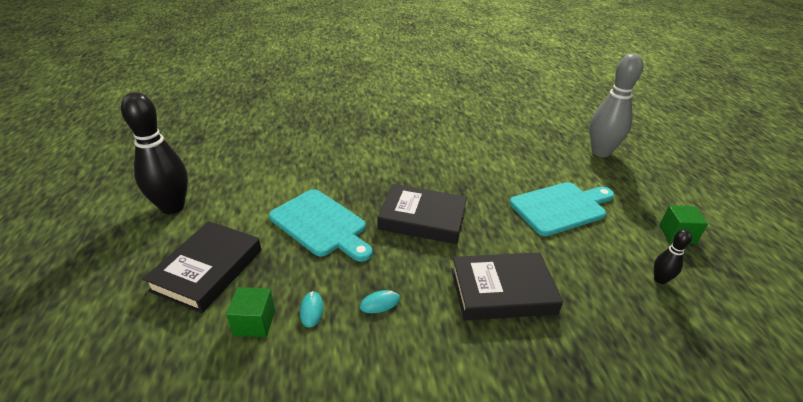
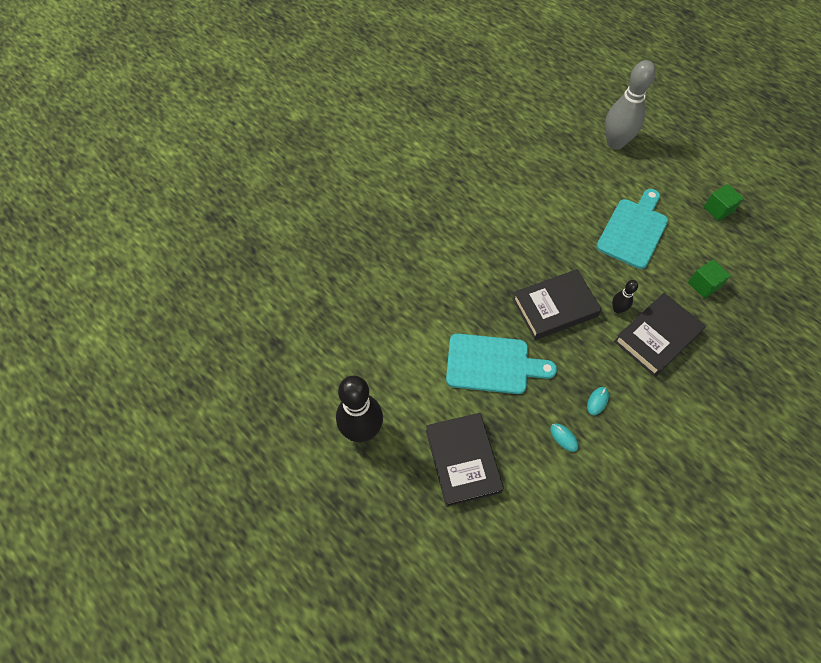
camera: 35 degrees left, 25 degrees up
green cube [226,287,275,337] -> green cube moved to [688,259,731,299]
black bowling pin [654,229,692,284] -> black bowling pin moved to [612,280,638,313]

